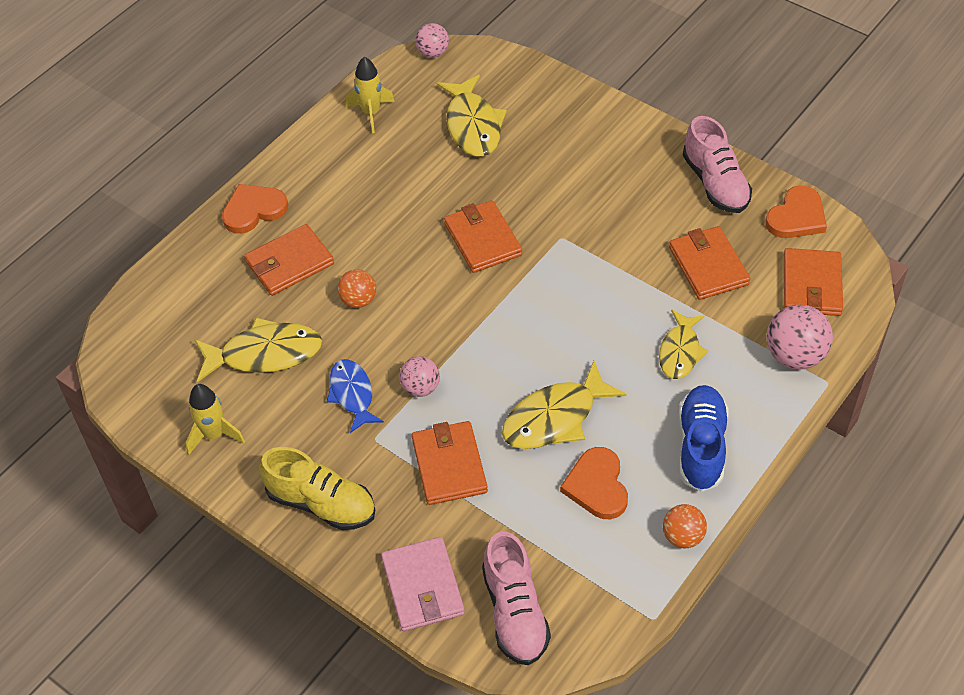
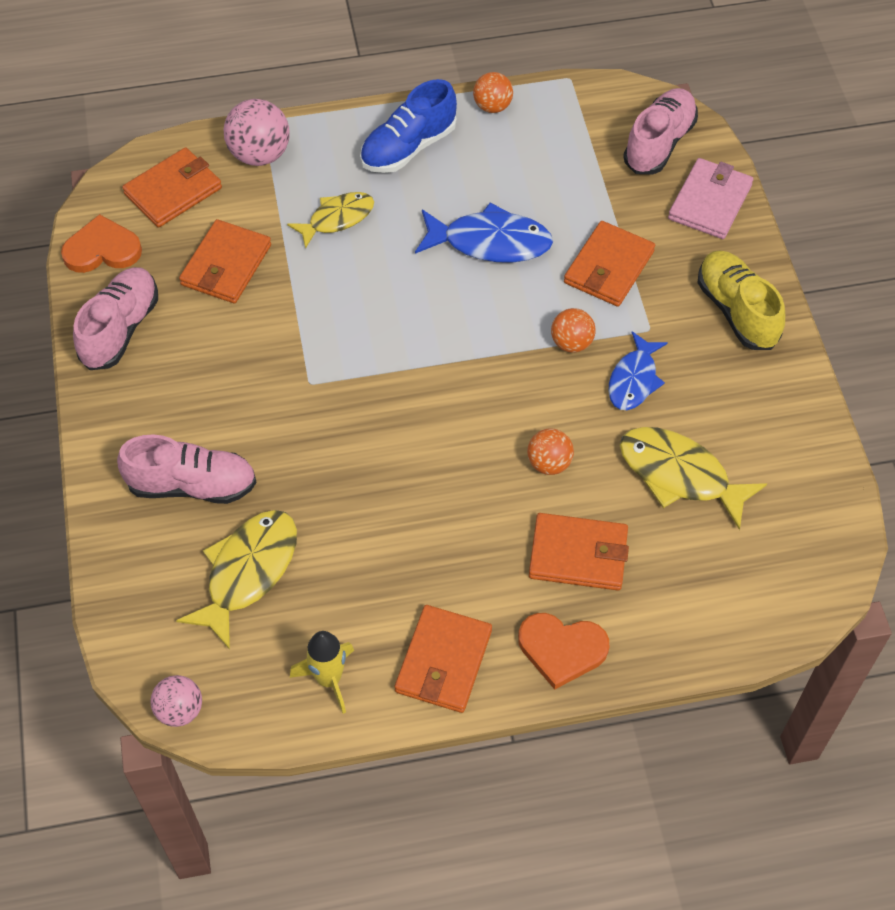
camera: 140 degrees left, 5 degrees up
yellow rocket [186,384,245,455] -> none
pink ball [399,356,440,397] -> orange ball [551,308,595,353]
orange wallet [444,200,522,273] -> orange wallet moved to [395,605,492,713]
yellow fish [502,361,627,449] -> blue fish [415,202,553,263]
orange heart [560,447,628,519] -> none
none -> pink shoe [117,435,257,504]

